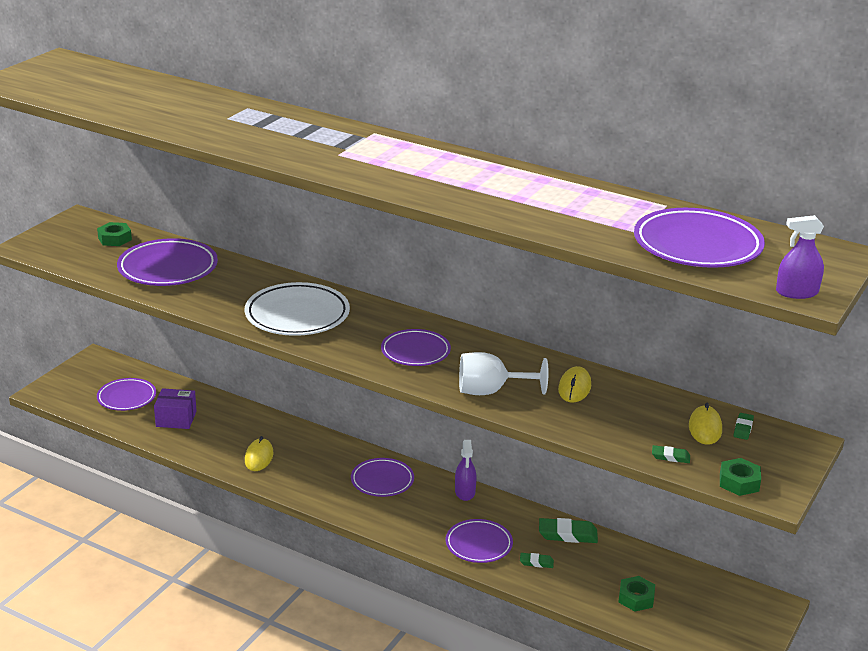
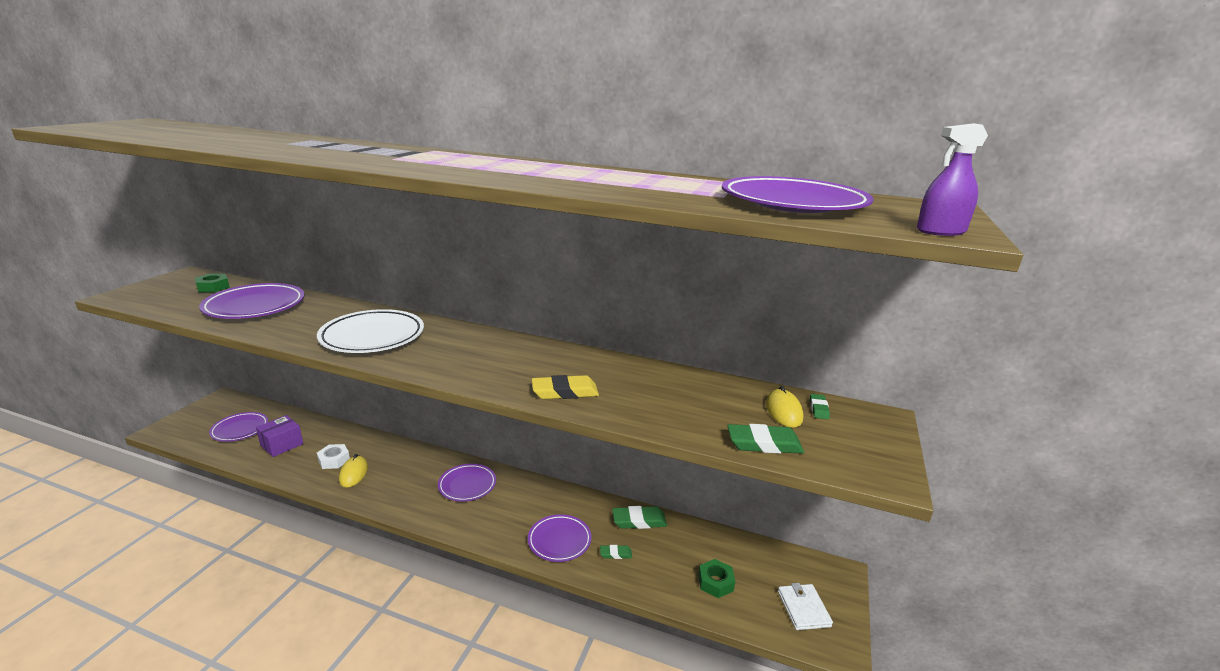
camera: 10 degrees left, 5 degrees down
purple box [154,388,197,429] -> purple box turned 45 degrees counterclockwise [256,415,303,457]
purple plate [381,329,451,366] -> none
purple spray bottle [455,440,477,501] -> none
white goblet [459,352,549,395] -> yellow eraser [532,375,599,399]
yellow mouse [558,366,591,403] -> none
green eraser [652,445,690,463] -> green eraser [727,424,804,454], size x1.80
green nut [720,458,761,496] -> none
none -> white nut [317,444,350,469]
none -> white wallet [778,583,833,630]

